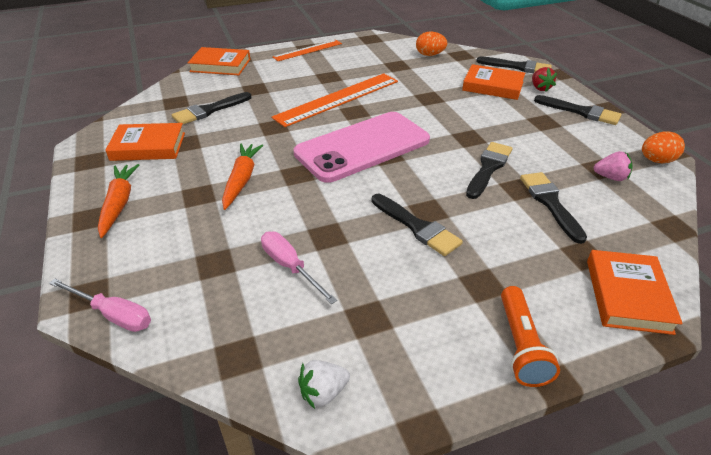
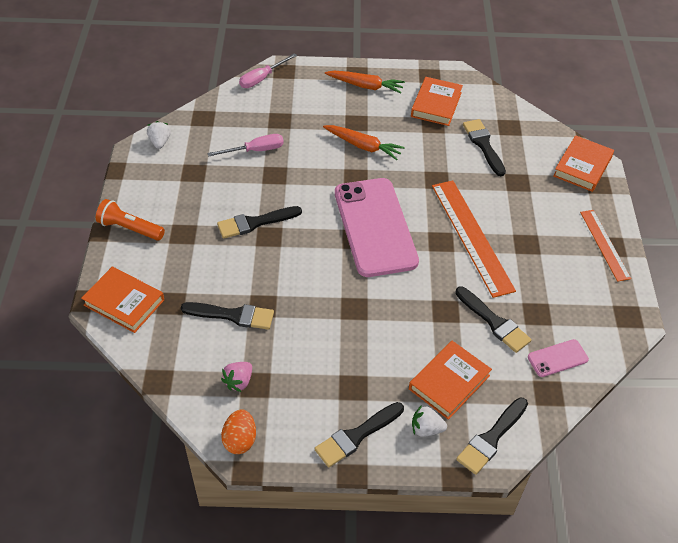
camera: 110 degrees right, 10 degrees up
orange egg [416,31,447,56] -> pink phone [528,339,589,377]
black brush [466,142,512,199] -> black brush moved to [455,287,532,353]
red strawberry [532,67,557,92] -> white strawberry [412,405,447,437]

